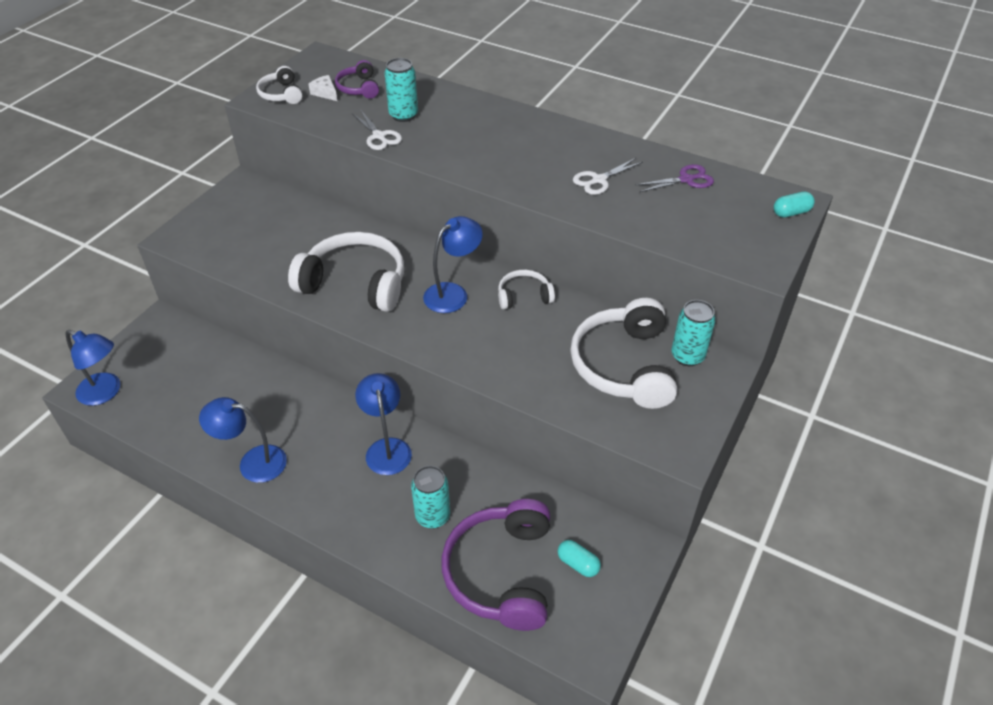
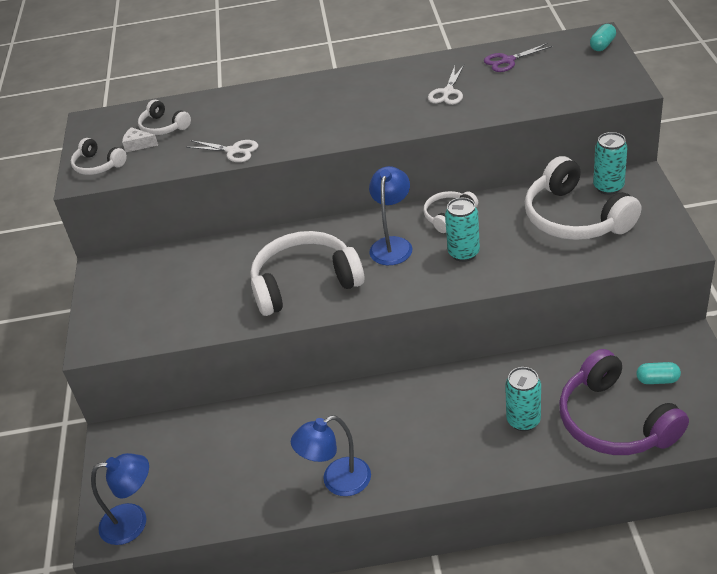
camera: 30 degrees left, 5 degrees down
purple headphones [335,60,379,99] -> white headphones [138,100,191,135]
blue lamp [355,373,412,475] -> none
turquoise can [384,58,418,122] -> turquoise can moved to [445,198,480,262]
purple scissors [636,164,714,192] -> purple scissors turned 150 degrees counterclockwise [484,43,553,72]

